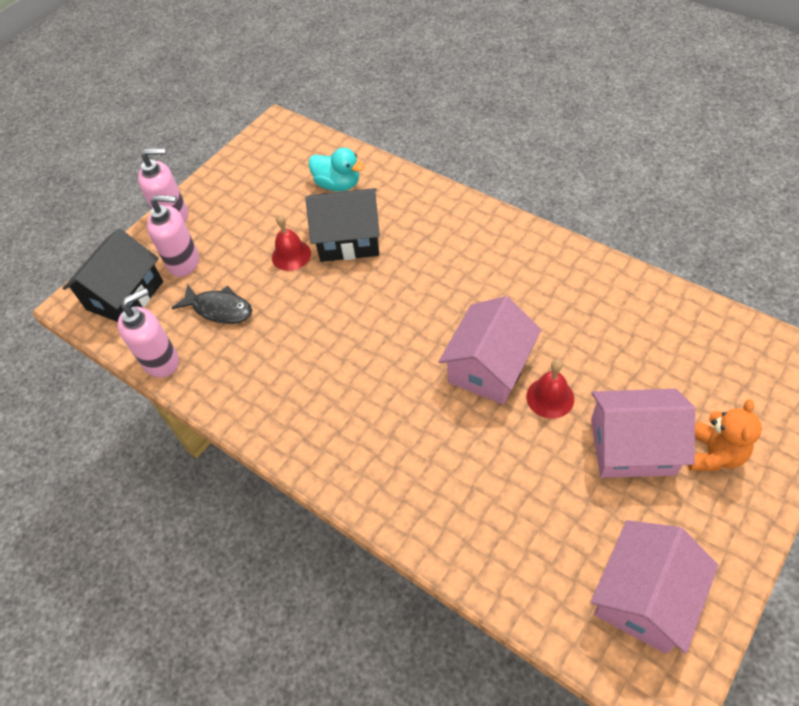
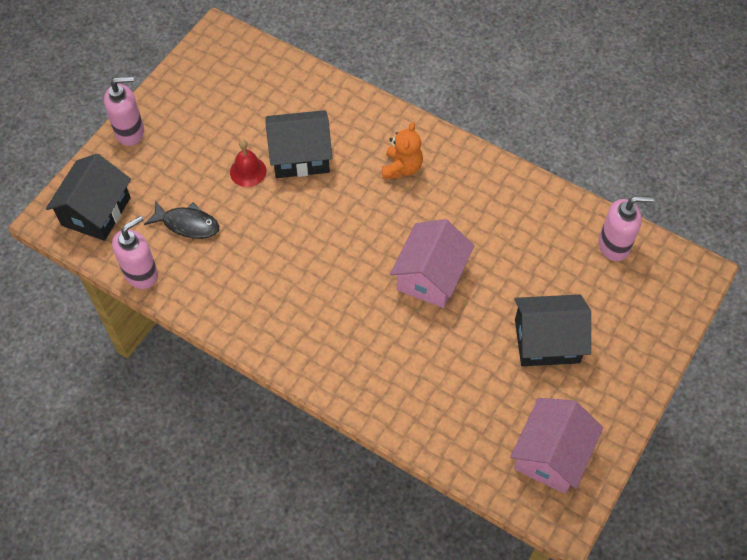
camera: 10 degrees left, 5 degrees up
pink soap dispenser [147,195,199,277] -> pink soap dispenser moved to [599,196,654,261]
turquoise duck [308,148,365,191] -> none
red bell [527,359,574,419] -> none
pink house [591,389,695,478] -> black house [514,294,591,366]
orange teddy bear [688,399,762,471] -> orange teddy bear moved to [382,122,423,179]

